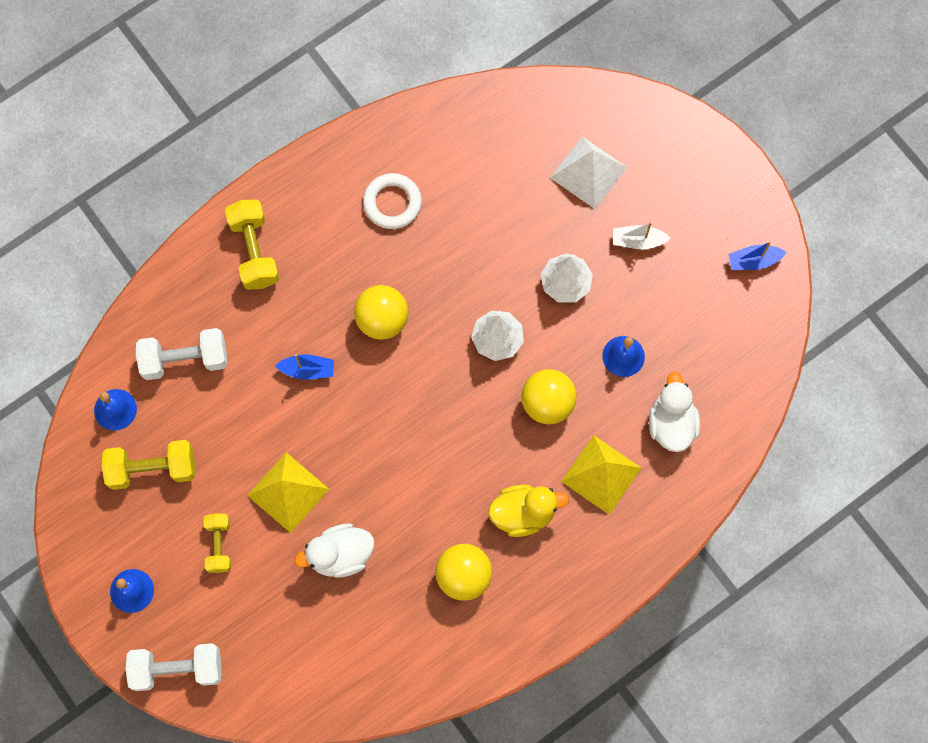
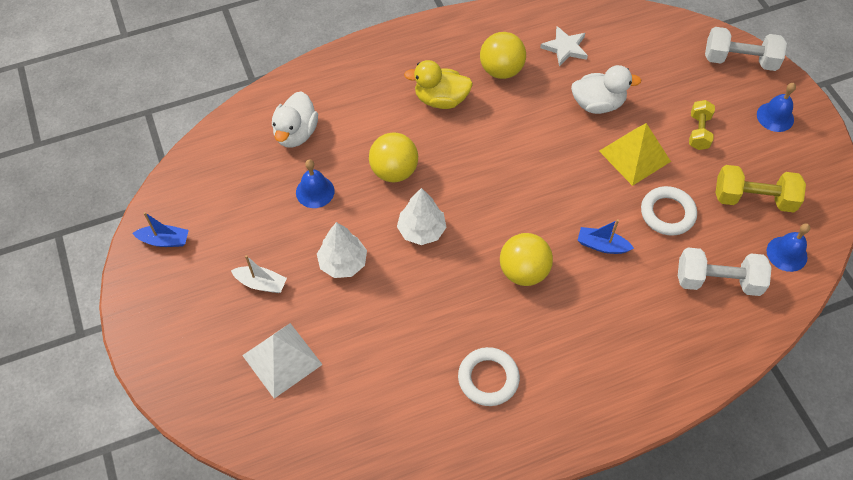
camera: 165 degrees left, 15 degrees down
yellow dumbbell [225,199,280,290] -> none
yellow pyramid [561,435,642,515] -> none
none -> white star [540,26,588,66]
none -> white ring [641,186,697,236]

